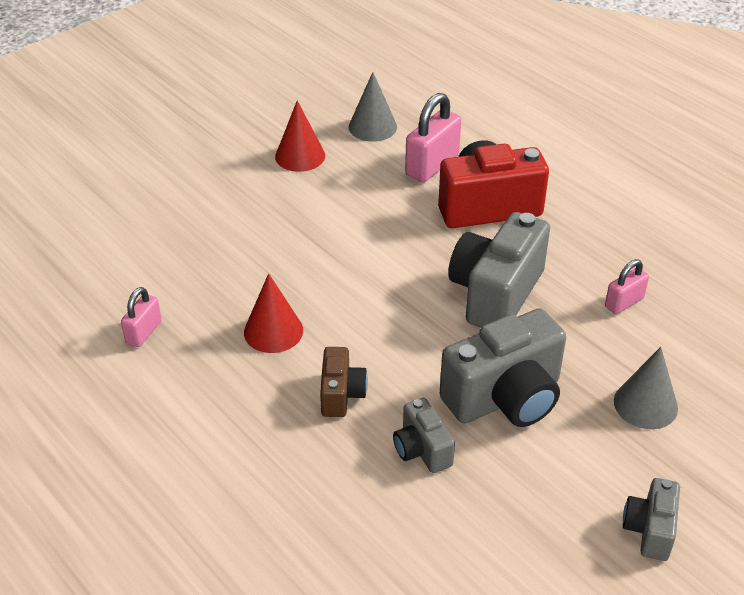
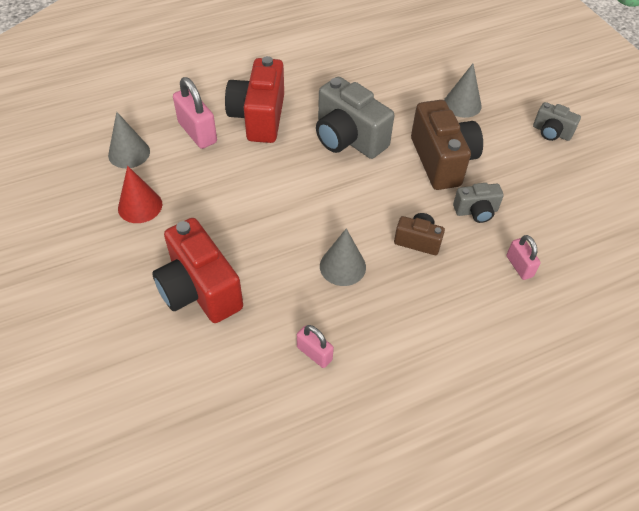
camera: 75 degrees left, 10 degrees up
red cone [244,273,303,353] -> grey cone [320,228,366,286]
grey camera [440,308,566,427] -> brown camera [411,100,483,190]
pink padlock [605,259,649,314] -> pink padlock moved to [506,235,541,280]
none -> red camera [152,218,243,323]

